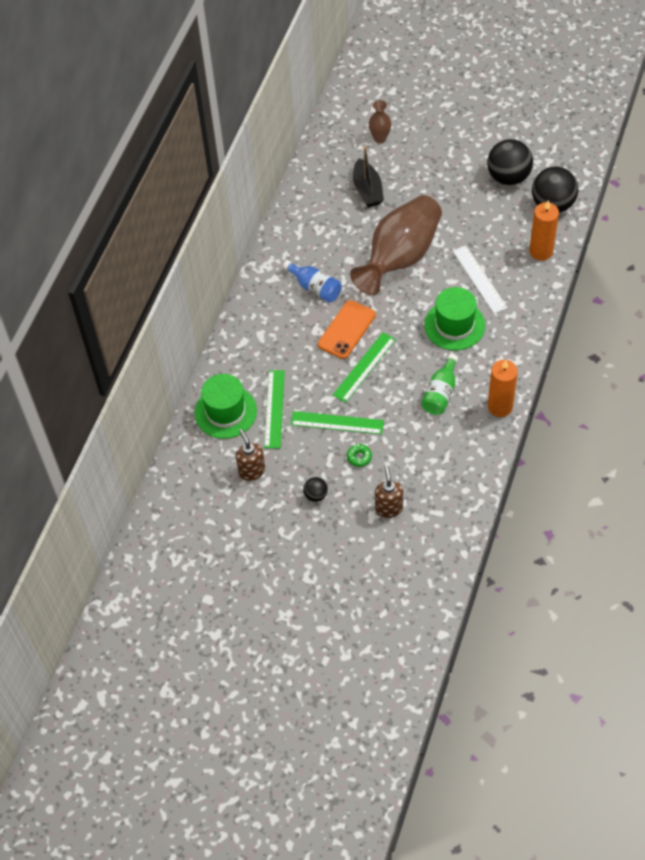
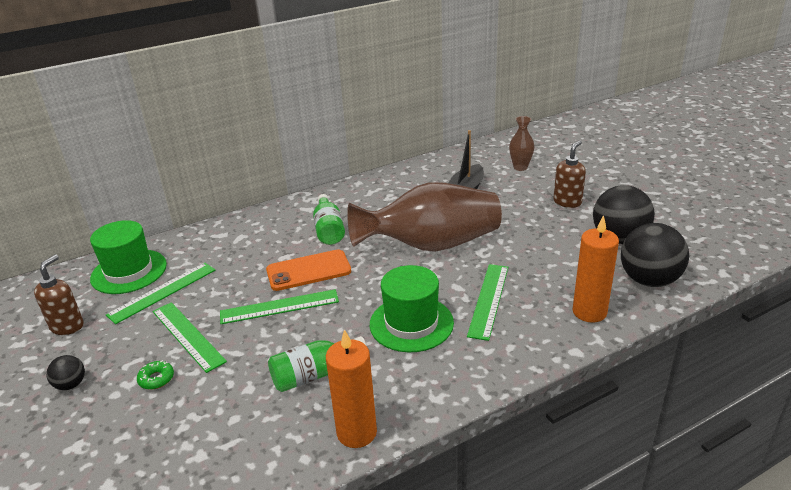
camera: 40 degrees right, 25 degrees down
blue bottle [283,260,342,303] -> green bottle [313,194,345,245]
brown soap dispenser [375,465,403,518] -> brown soap dispenser moved to [553,140,586,208]
white ruler [453,246,508,314] -> green ruler [467,264,508,341]

